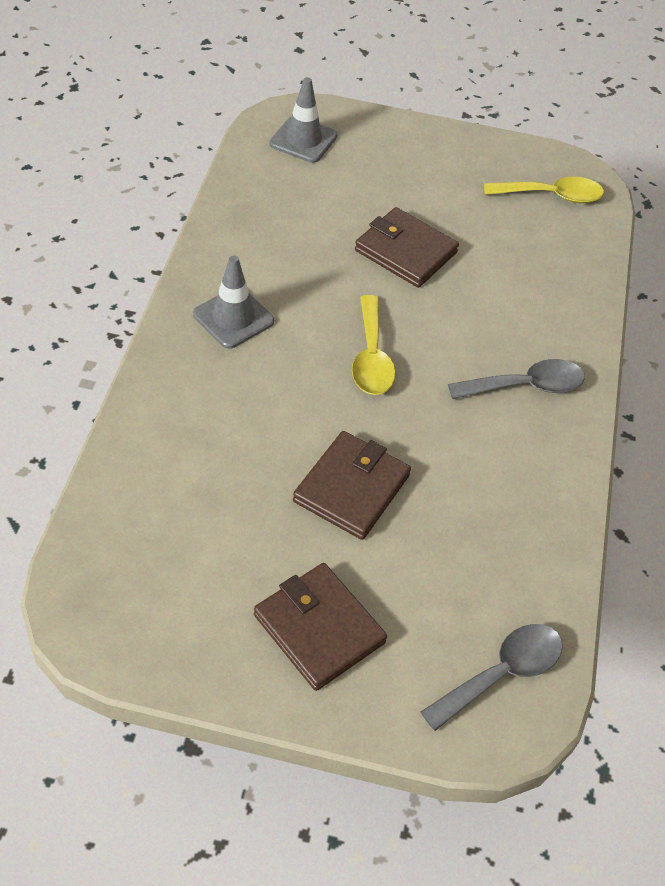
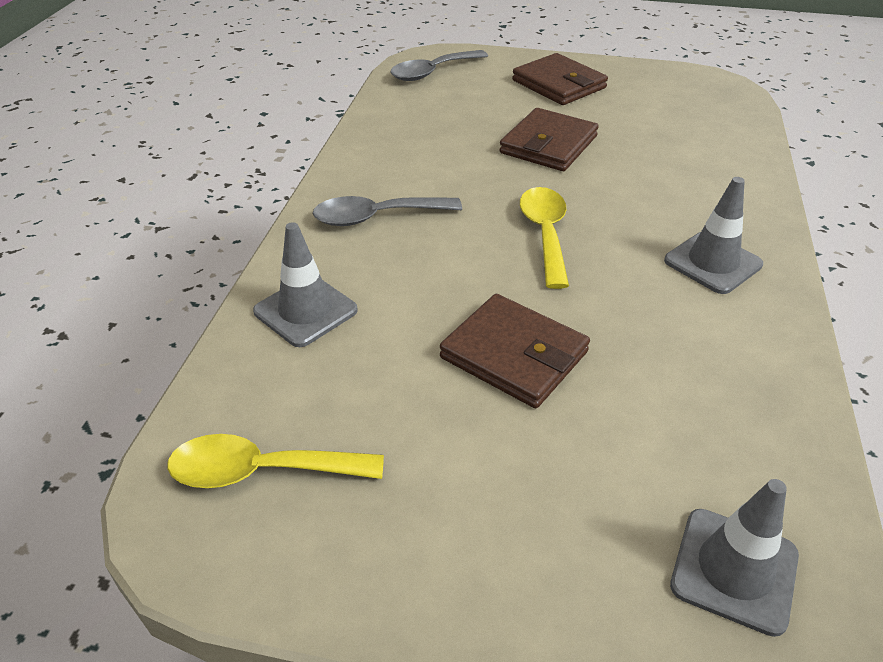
camera: 175 degrees left, 10 degrees down
none -> grey traffic cone [253,222,358,347]

